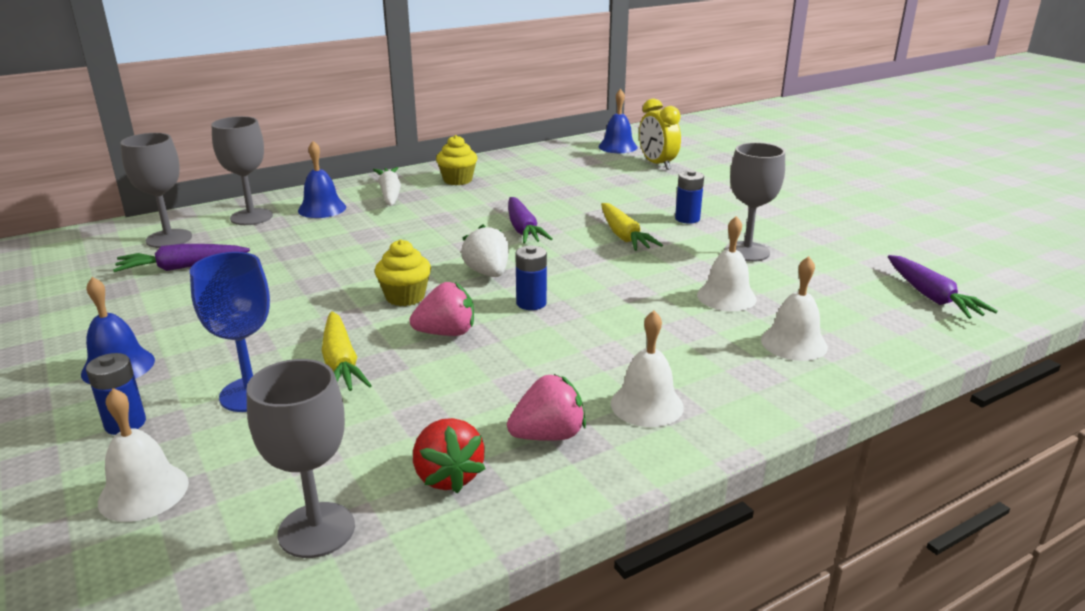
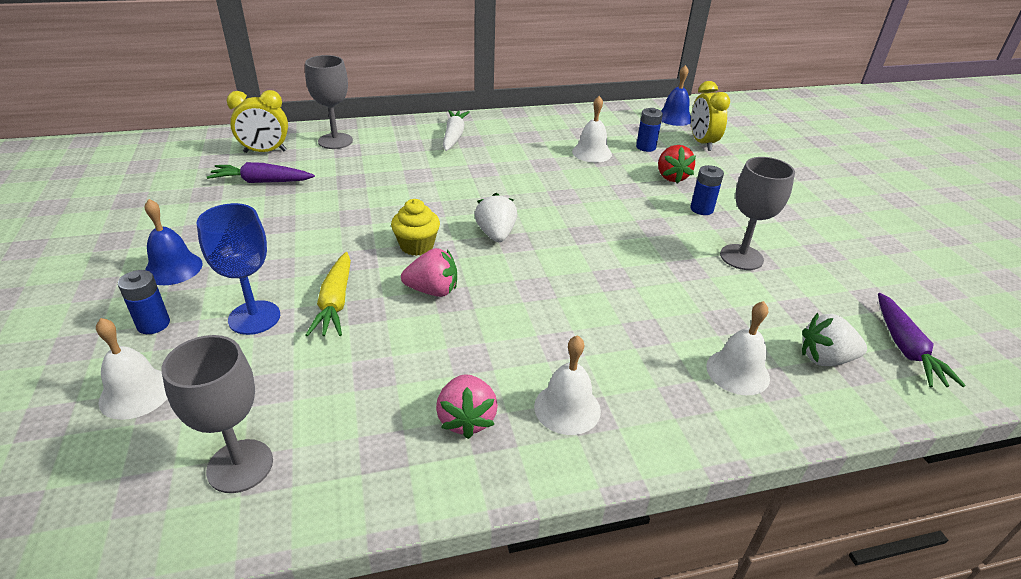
camera: 15 degrees right, 10 degrees up
grey goblet [121,133,192,248] -> yellow clock [227,90,288,153]
blue bell [298,141,346,218] -> none
red strawberry [413,418,486,494] -> red strawberry moved to [658,145,696,184]
yellow cupcake [436,135,477,185] -> none
pink strawberry [507,374,586,441] -> pink strawberry turned 90 degrees clockwise [436,374,498,439]
purple carrot [508,197,553,244] -> none
blue battery [515,245,547,310] -> blue battery moved to [636,108,663,152]
yellow carrot [601,203,663,251] -> none
white bell [697,216,757,311] -> white bell moved to [572,96,612,162]
none -> white strawberry [802,313,867,366]

